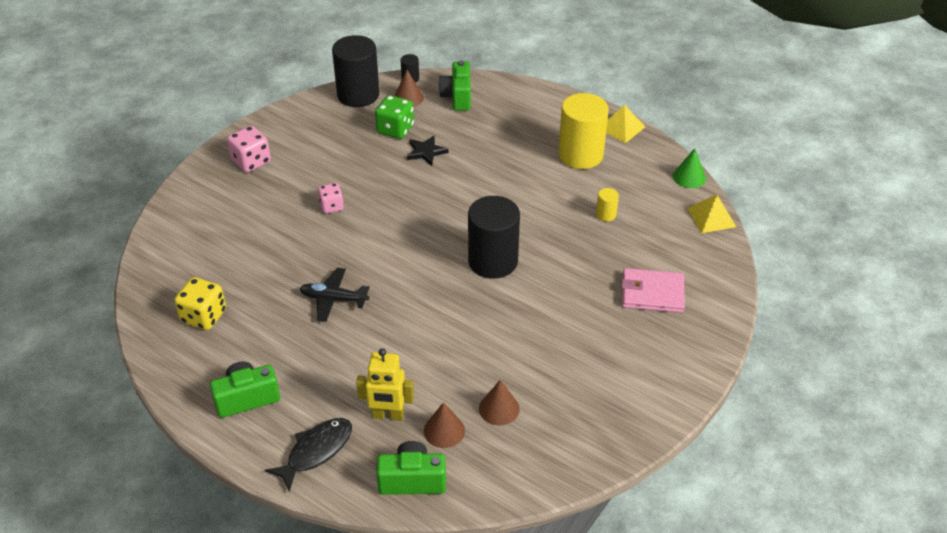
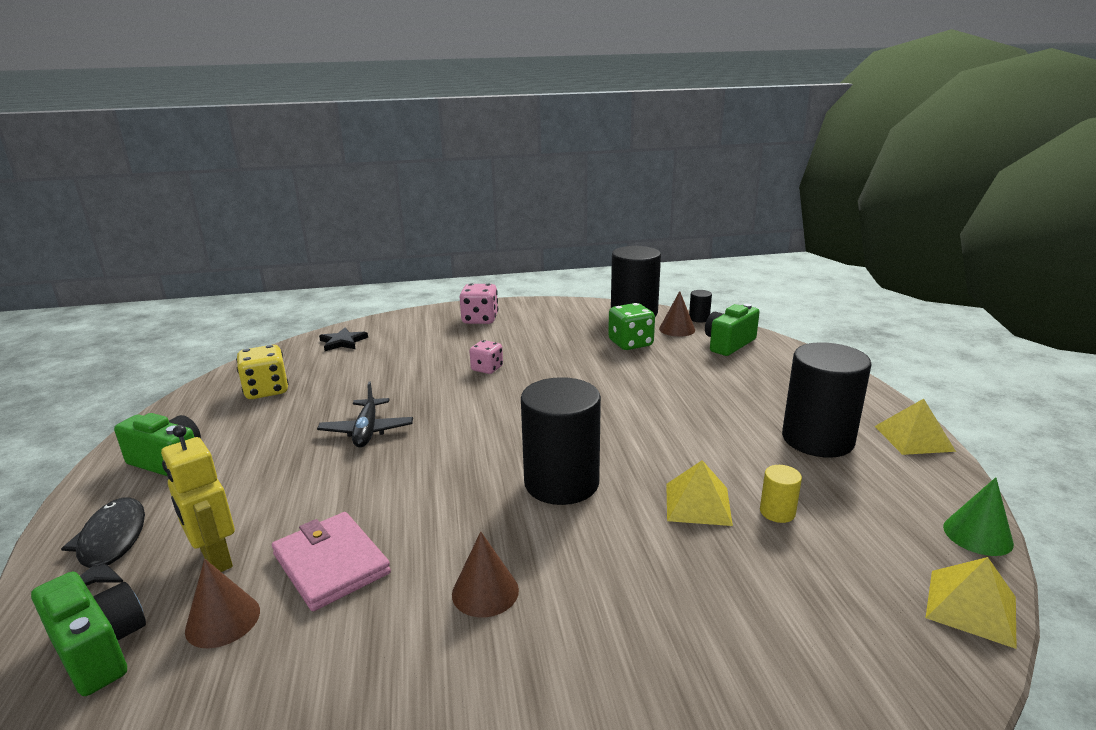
camera: 45 degrees right, 20 degrees down
black fish [265,418,352,492] -> black fish turned 105 degrees counterclockwise [61,497,145,586]
black plane [300,268,369,322] -> black plane turned 150 degrees counterclockwise [317,382,413,447]
black star [407,136,449,166] -> black star moved to [319,327,368,351]
brown cone [479,380,520,426] -> brown cone moved to [452,531,519,618]
yellow cylinder [558,93,609,169] -> black cylinder [782,342,872,458]
pink wallet [621,268,685,313] -> pink wallet moved to [272,512,391,611]
none -> yellow pyramid [666,460,733,526]

